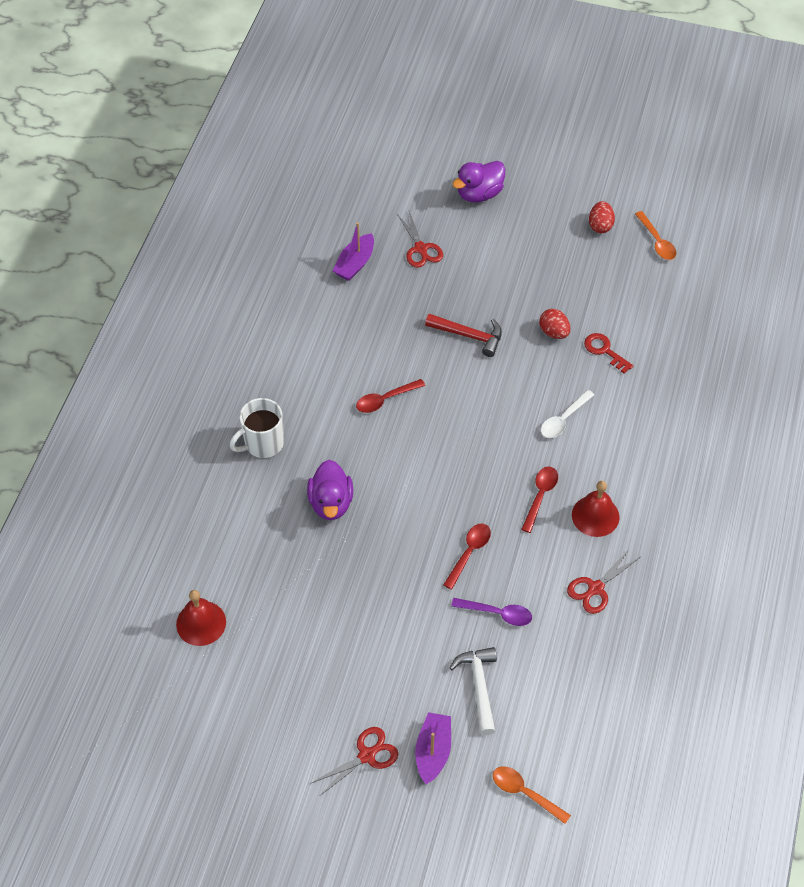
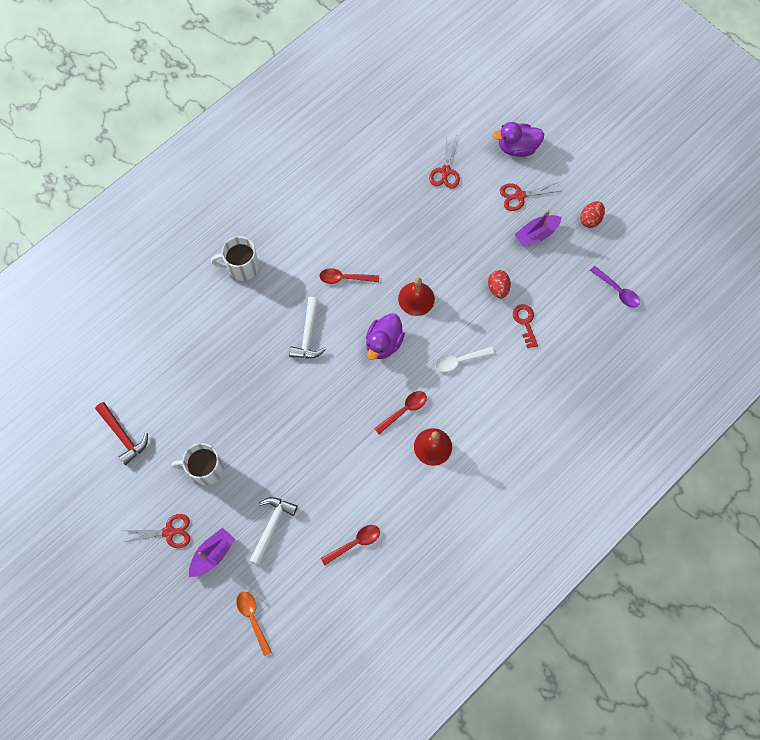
camera: 30 degrees right, 15 degrees up
red bell [176,590,226,646] -> red bell moved to [398,277,435,316]
purple duck [307,460,353,520] -> purple duck moved to [366,313,405,360]
purple boat [333,222,374,281] -> purple boat moved to [515,210,562,247]
red hammer [425,314,502,357] -> red hammer moved to [95,402,148,465]
red spoon [443,523,491,590] -> red spoon moved to [321,525,380,565]
purple spoon [451,598,532,626] -> purple spoon moved to [590,266,640,308]
red scissors [567,548,640,614] -> red scissors moved to [500,182,560,211]
orange spoon [635,211,676,260] -> none
none -> white mug [172,443,224,485]
none -> white hammer [289,297,326,359]

